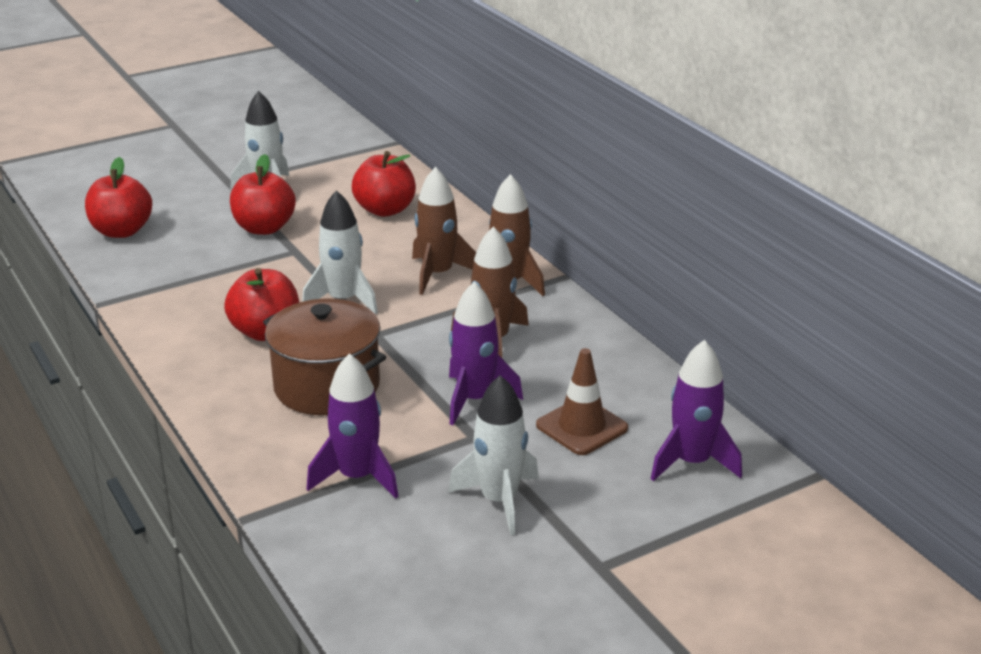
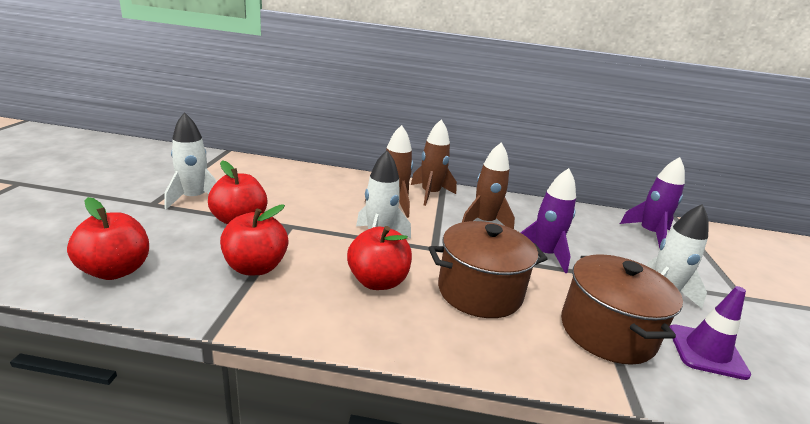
camera: 55 degrees left, 5 degrees down
purple rocket [307,353,398,499] -> brown pot [561,254,683,365]
red apple [352,151,416,217] -> red apple moved to [220,204,289,275]
brown traffic cone [536,348,628,455] -> none
none -> purple traffic cone [670,286,751,380]

